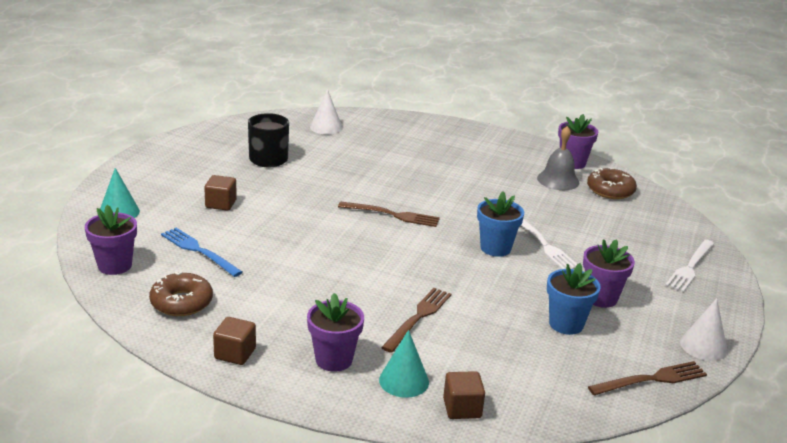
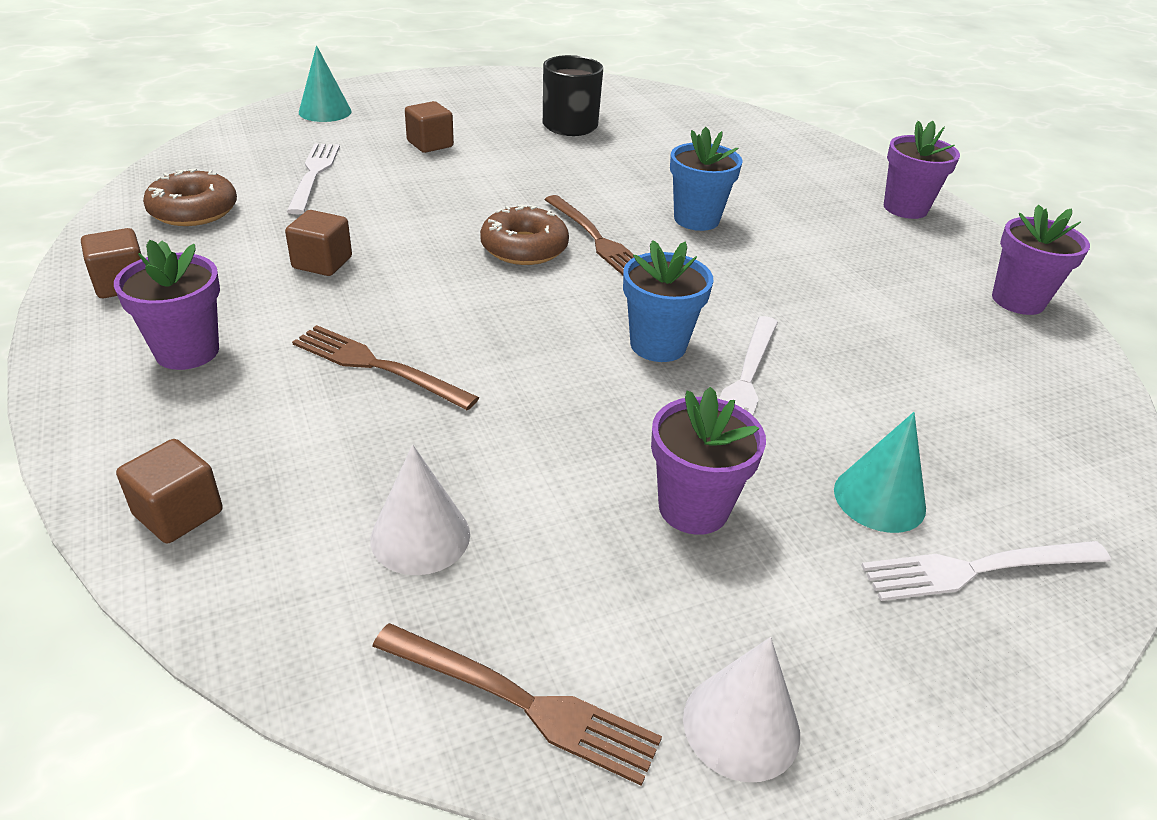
camera: 45 degrees right, 10 degrees up
purple flower pot [85,205,137,275] -> purple flower pot moved to [884,121,960,219]
blue fork [161,228,243,277] -> white fork [287,143,340,214]
white cone [310,89,343,135] -> white cone moved to [370,445,470,575]
turquoise cone [379,330,429,398] -> turquoise cone moved to [834,412,926,533]
brown fork [381,288,451,353] -> brown fork turned 135 degrees counterclockwise [292,325,479,410]
grey bell [537,126,579,190] -> none
blue flower pot [547,263,601,335] -> blue flower pot moved to [670,127,743,231]
brown donut [587,167,637,199] -> brown donut moved to [480,204,569,265]
none -> brown cube [285,210,352,276]

